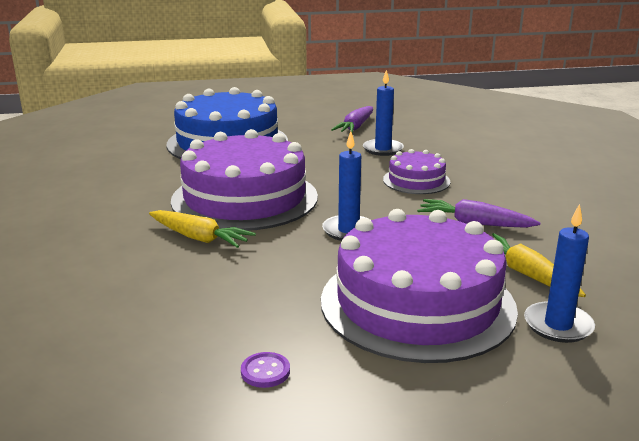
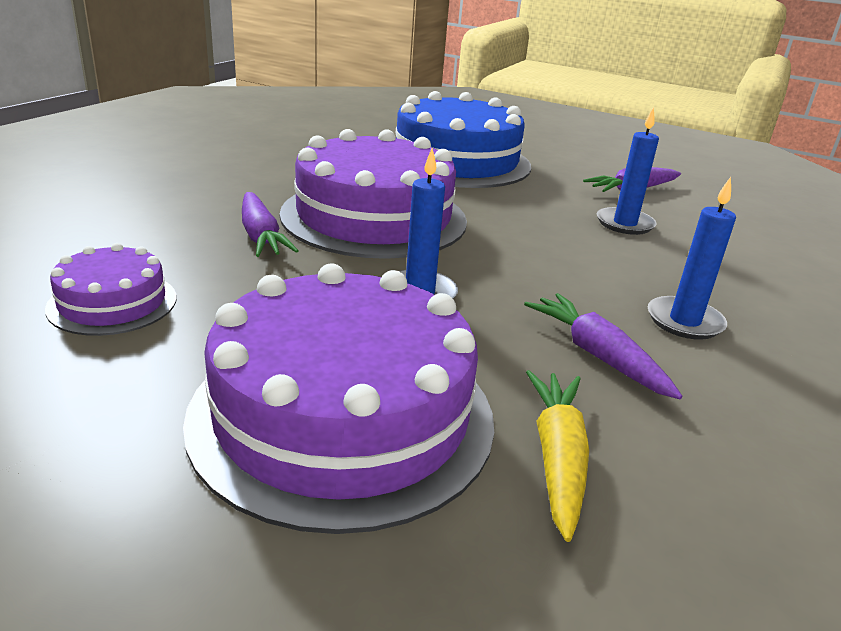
camera: 35 degrees right, 5 degrees up
yellow carrot [149,210,256,248] -> purple carrot [242,192,299,257]
purple button [241,352,290,388] -> none
purple cake [383,149,450,194] -> purple cake moved to [45,243,177,336]
blue candle [524,204,595,343] -> blue candle moved to [648,177,736,340]

